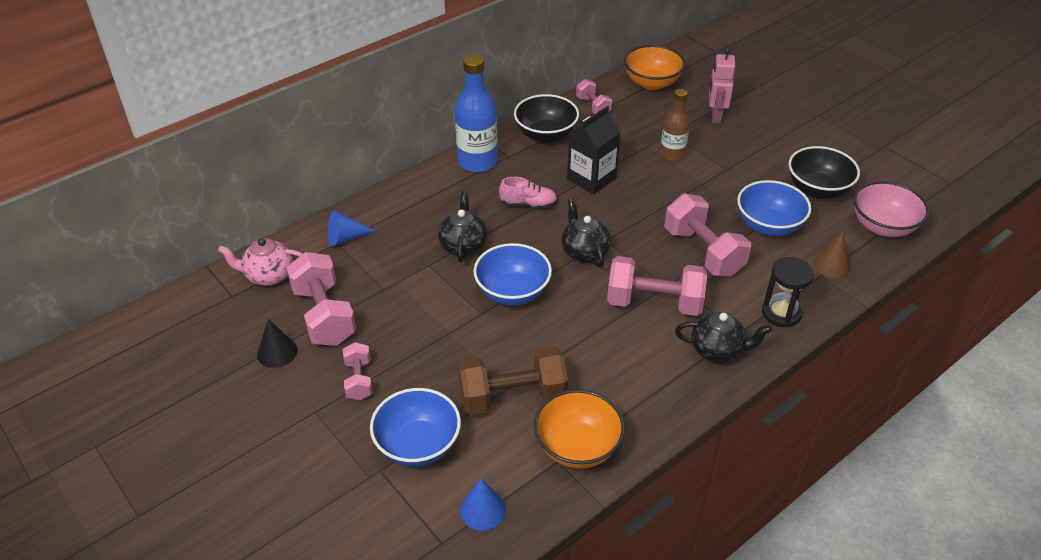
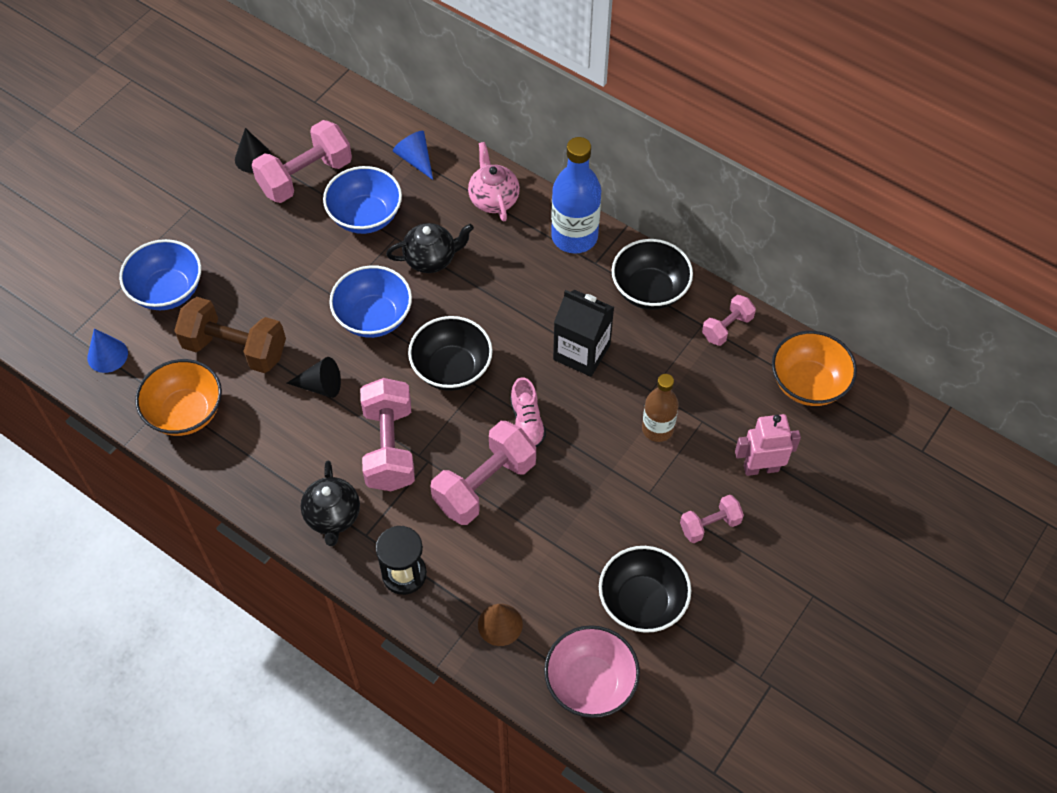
camera: 75 degrees right, 15 degrees up
pink teapot [218,238,303,286] -> pink teapot moved to [468,142,520,221]
pink dumbbell [343,342,373,401] -> pink dumbbell moved to [680,495,744,543]
brown dumbbell [458,346,568,415] -> brown dumbbell turned 45 degrees counterclockwise [174,297,286,373]
pink shoe [499,177,557,209] -> pink shoe moved to [510,377,546,447]
black teapot [561,198,611,268] -> black bowl [408,316,493,391]
blue bowl [737,180,812,236] -> blue bowl moved to [323,166,402,234]
none -> black cone [287,357,341,398]

